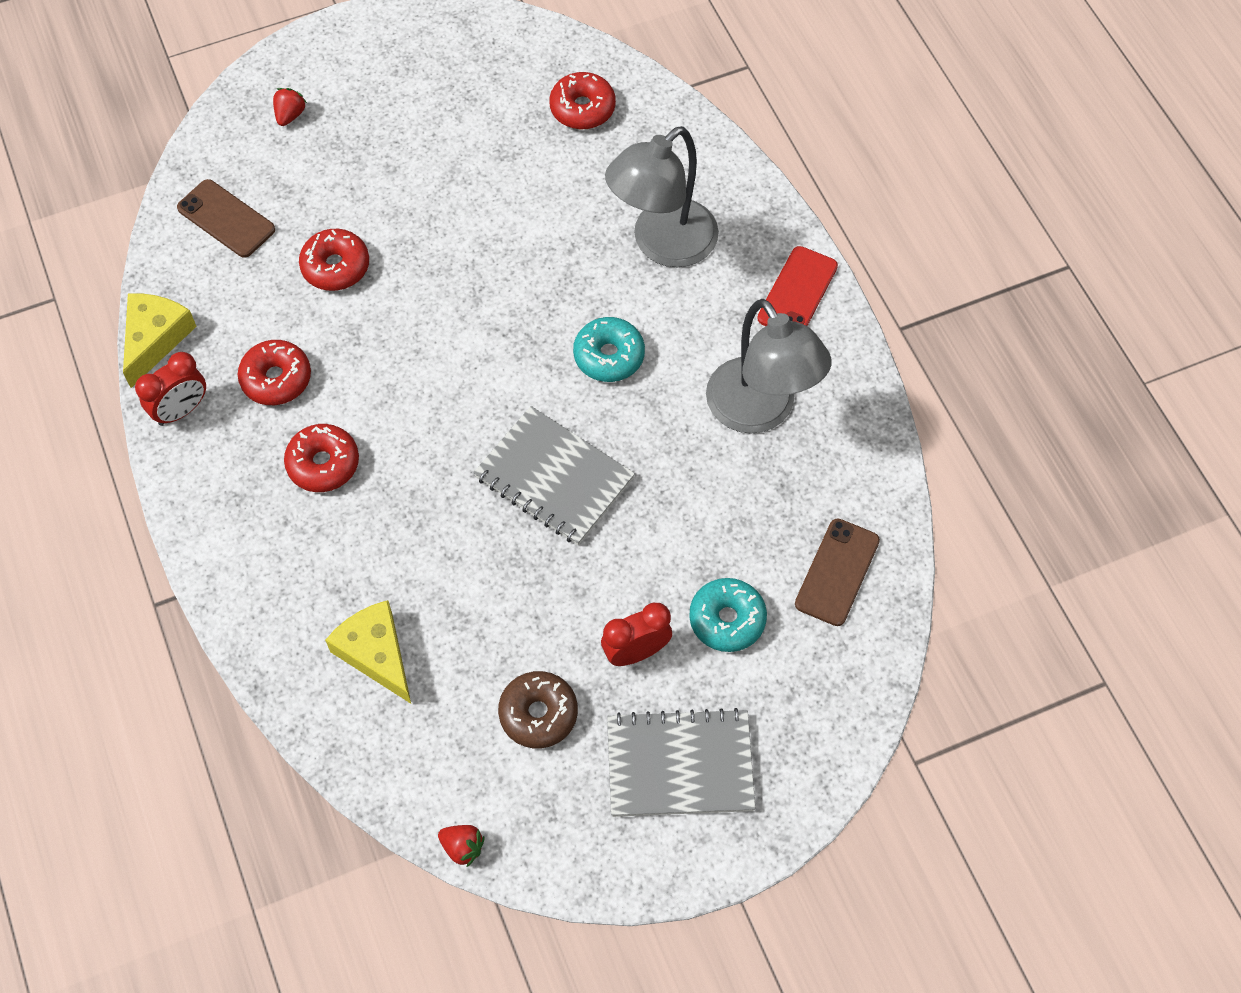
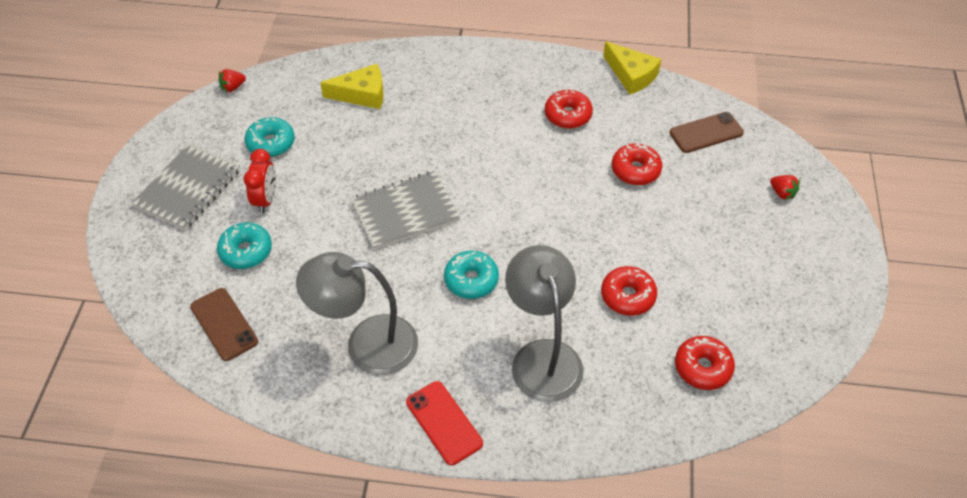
camera: 120 degrees right, 10 degrees down
red clock [135,352,206,426] -> none
red donut [284,424,359,492] -> red donut moved to [601,266,657,316]
brown donut [498,671,578,748] -> turquoise donut [245,117,295,157]

